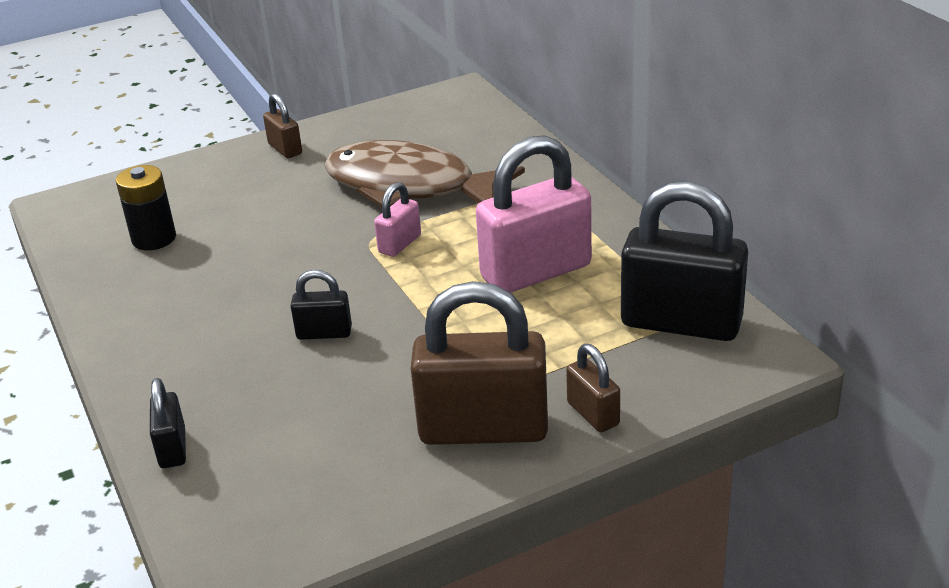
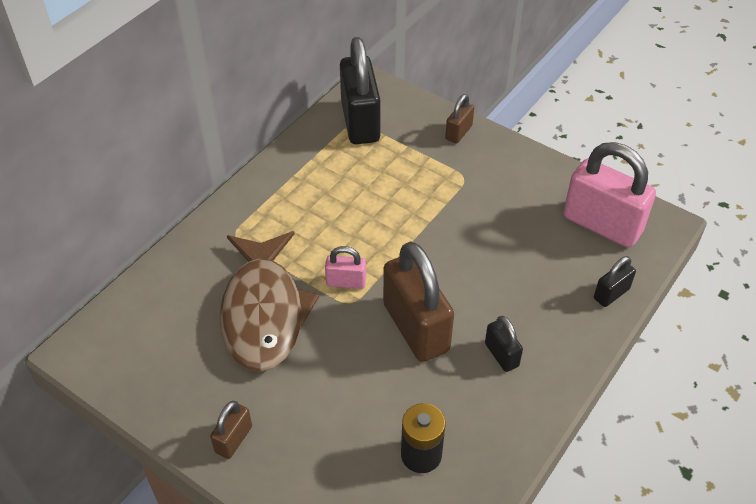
camera: 120 degrees left, 15 degrees up
black padlock [291,270,352,339] -> black padlock moved to [485,316,523,372]
brown padlock [410,281,548,445] -> brown padlock moved to [383,241,454,362]
pink padlock [476,135,592,292] -> pink padlock moved to [563,142,656,248]

